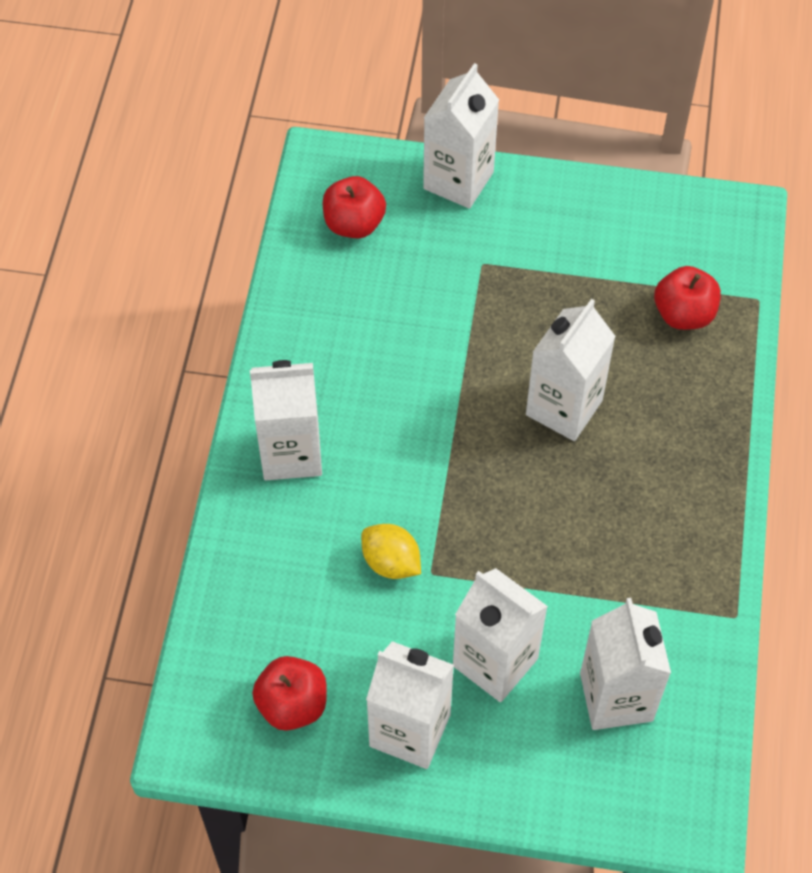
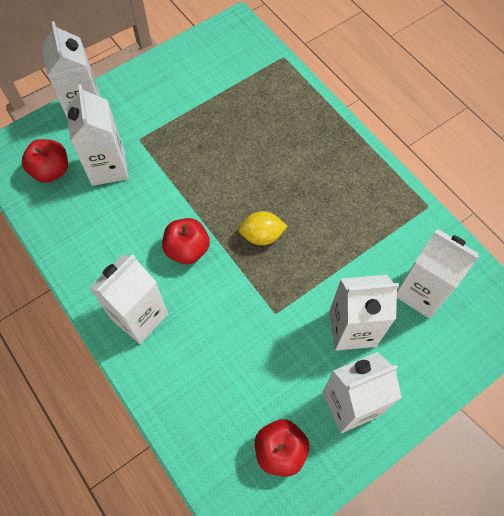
camera: 45 degrees left, 5 degrees up
yellow lemon [361,524,421,579] -> yellow lemon moved to [239,211,288,245]
white carton [526,299,616,441] -> white carton moved to [66,84,128,186]
red apple [654,266,721,330] -> red apple moved to [162,218,210,264]

